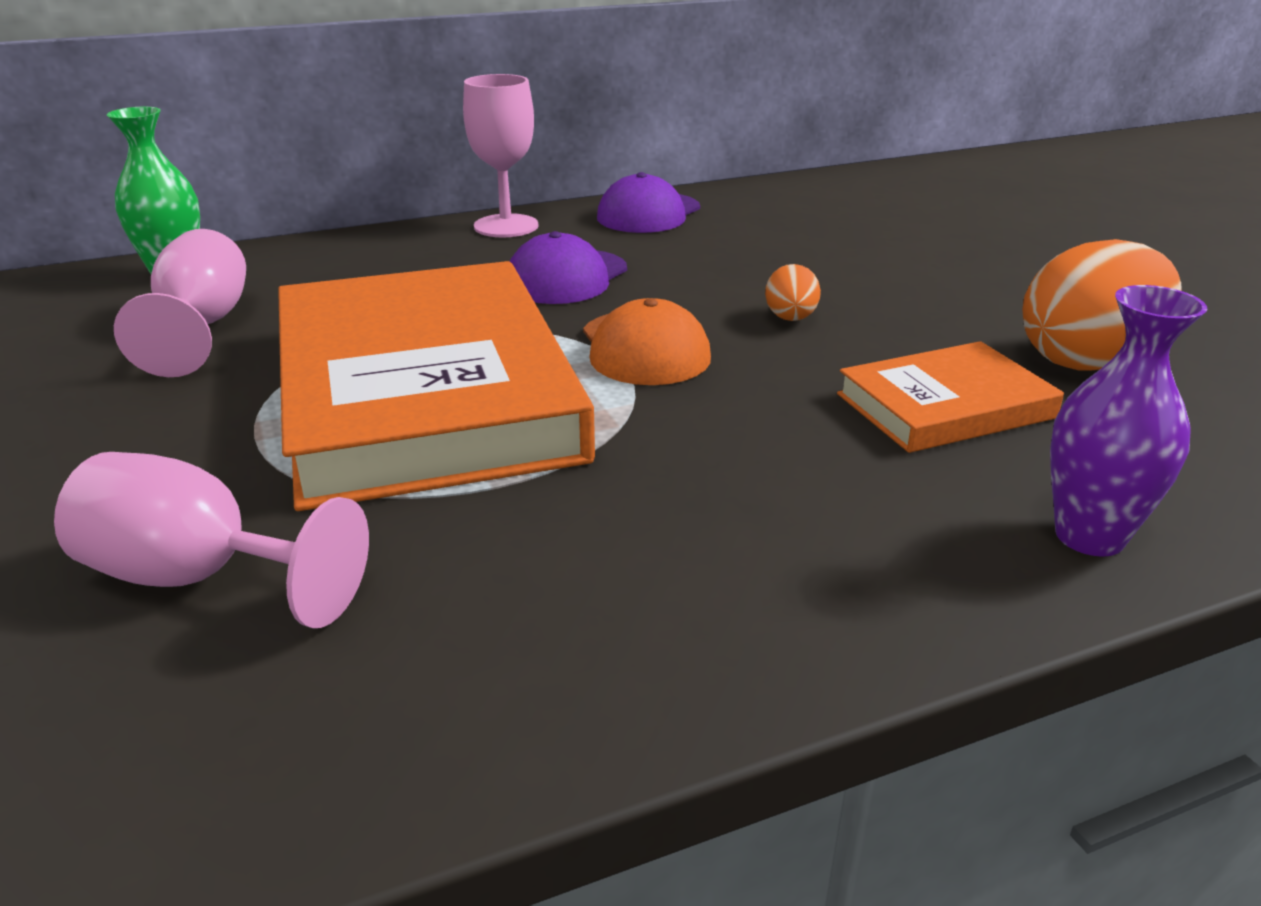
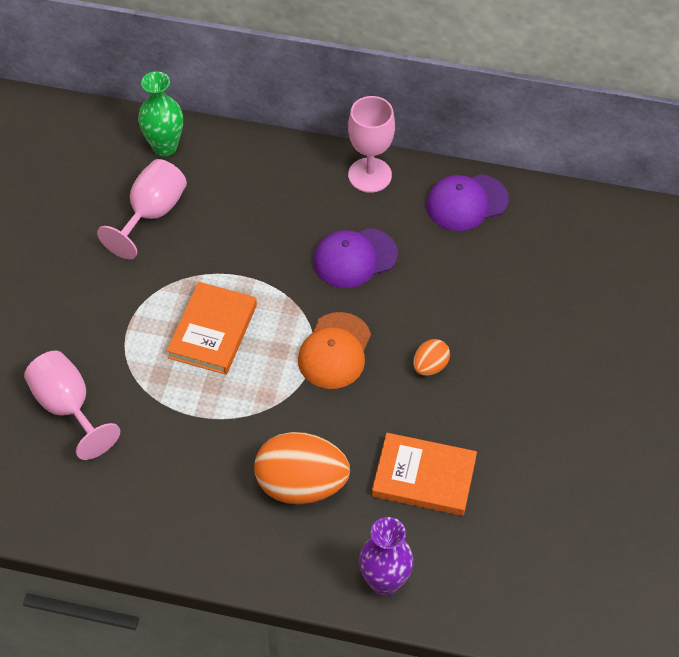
camera: 35 degrees right, 25 degrees up
orange book [278,261,595,511] -> orange book [166,282,257,375], size x0.48
orange egg [1022,239,1182,370] -> orange egg moved to [254,432,350,504]

